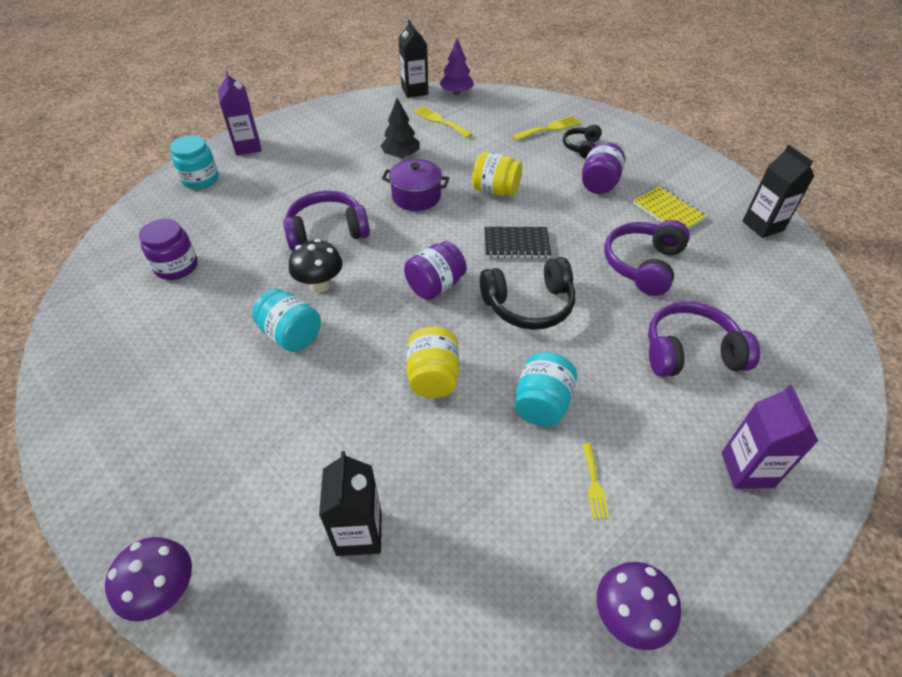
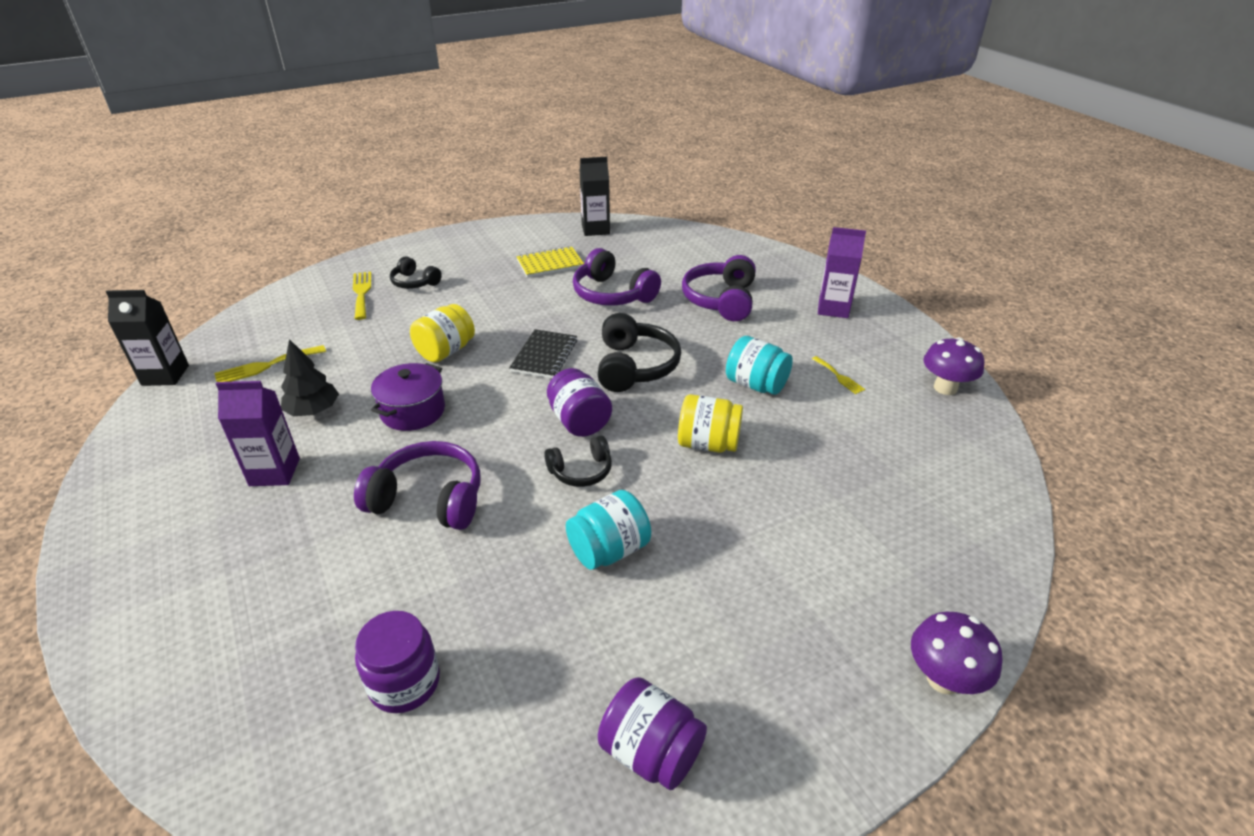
camera: 75 degrees left, 10 degrees down
turquoise jar [170,135,219,189] -> none
purple carton [218,71,262,155] -> purple carton moved to [216,381,300,486]
purple headphones [283,191,370,251] -> purple headphones turned 105 degrees clockwise [354,441,480,530]
black mushroom [289,239,343,293] -> none
black carton [319,451,382,556] -> none
purple tree [439,38,474,95] -> none
purple jar [582,142,625,194] -> purple jar moved to [598,677,707,790]
yellow fork [582,443,609,519] -> yellow fork turned 45 degrees clockwise [812,356,865,394]
none -> black headphones [544,436,612,487]

